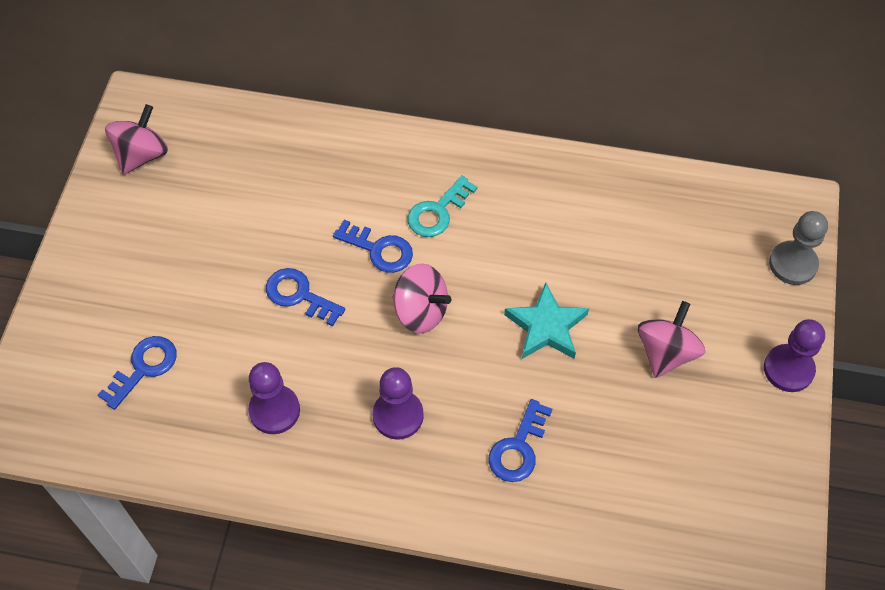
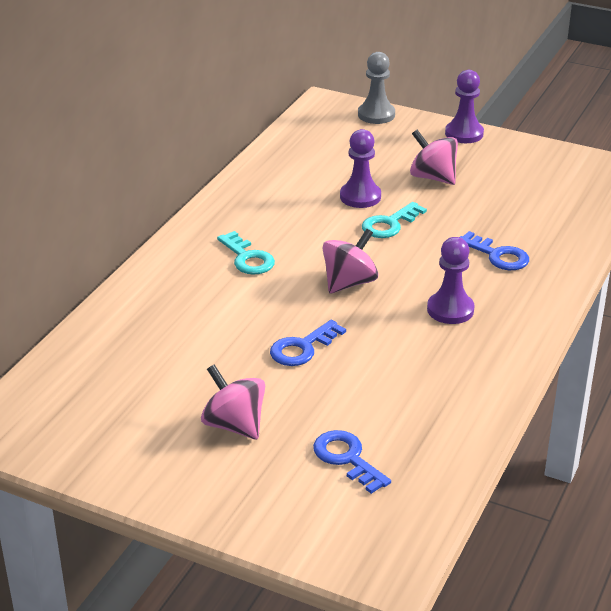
camera: 75 degrees left, 25 degrees down
pink spinning top [105,104,168,175] -> pink spinning top moved to [201,364,265,440]
purple pawn [248,362,300,434] -> purple pawn moved to [340,129,381,208]
blue key [333,220,413,273] -> none
turquoise star [504,282,589,359] -> turquoise key [362,202,427,238]

